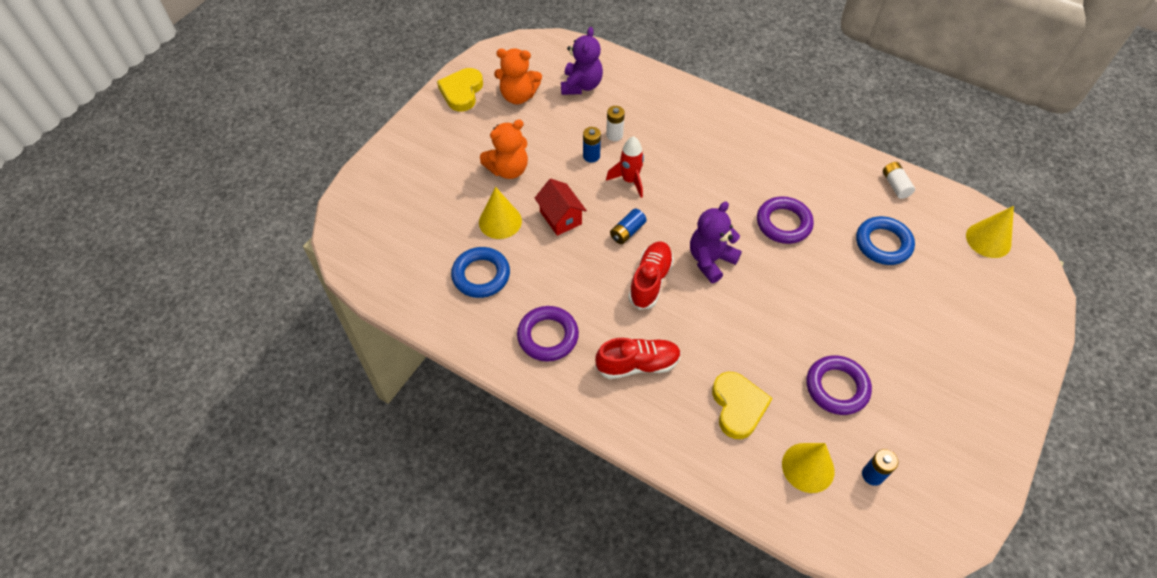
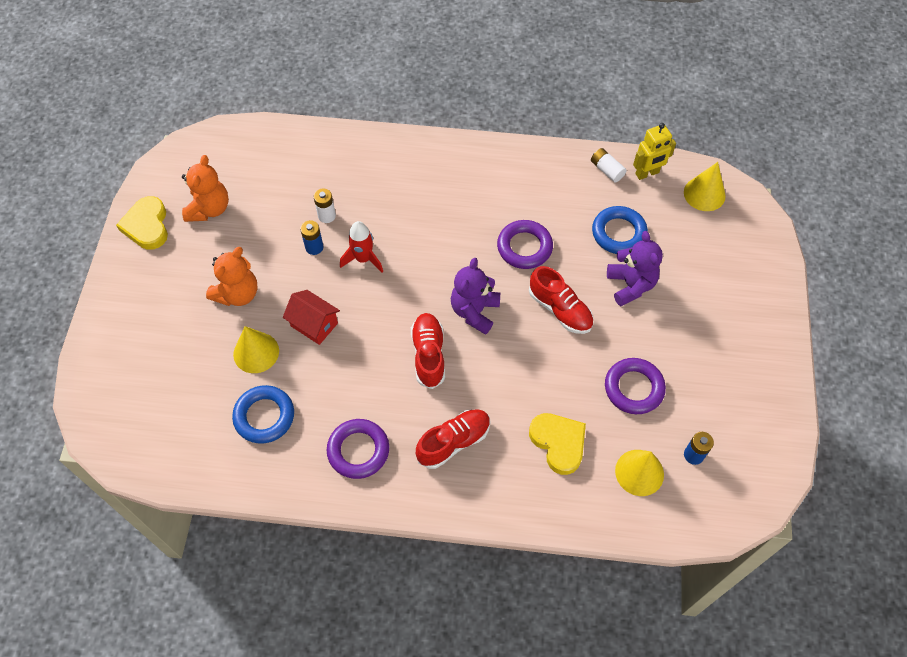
camera: 25 degrees left, 5 degrees up
orange teddy bear [494,48,542,104] -> orange teddy bear turned 60 degrees counterclockwise [182,155,229,222]
purple teddy bear [561,27,603,95] -> purple teddy bear moved to [607,231,663,306]
blue battery [610,209,647,244] -> none
none -> red shoe [529,266,593,334]
none -> yellow robot [633,123,676,180]

